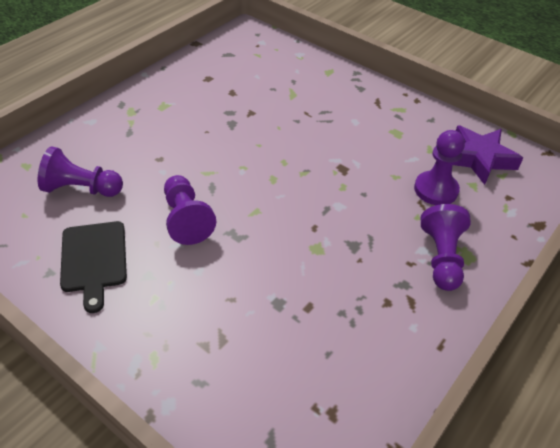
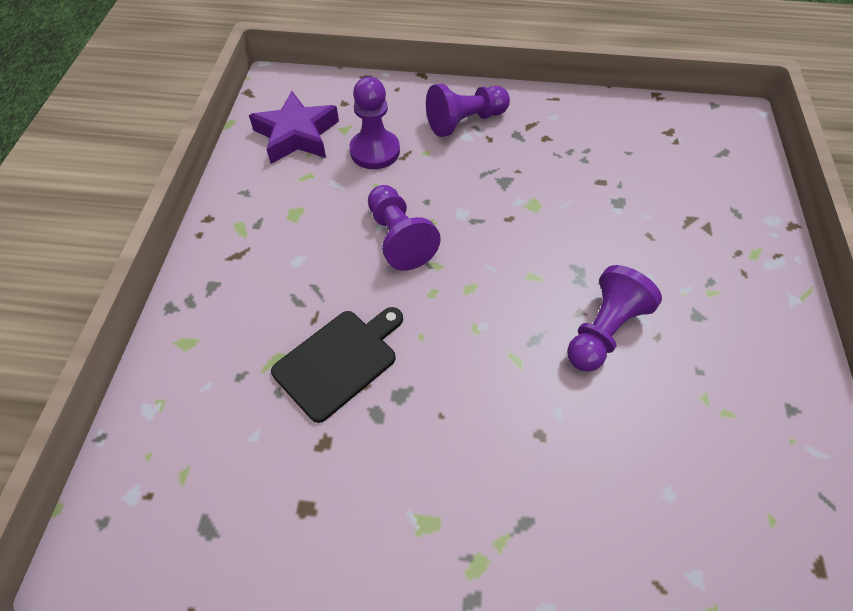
camera: 120 degrees left, 10 degrees up
purple pawn [38,146,123,197] -> purple pawn moved to [368,185,441,270]
black cutting board [60,221,127,313] -> black cutting board moved to [271,307,403,423]

